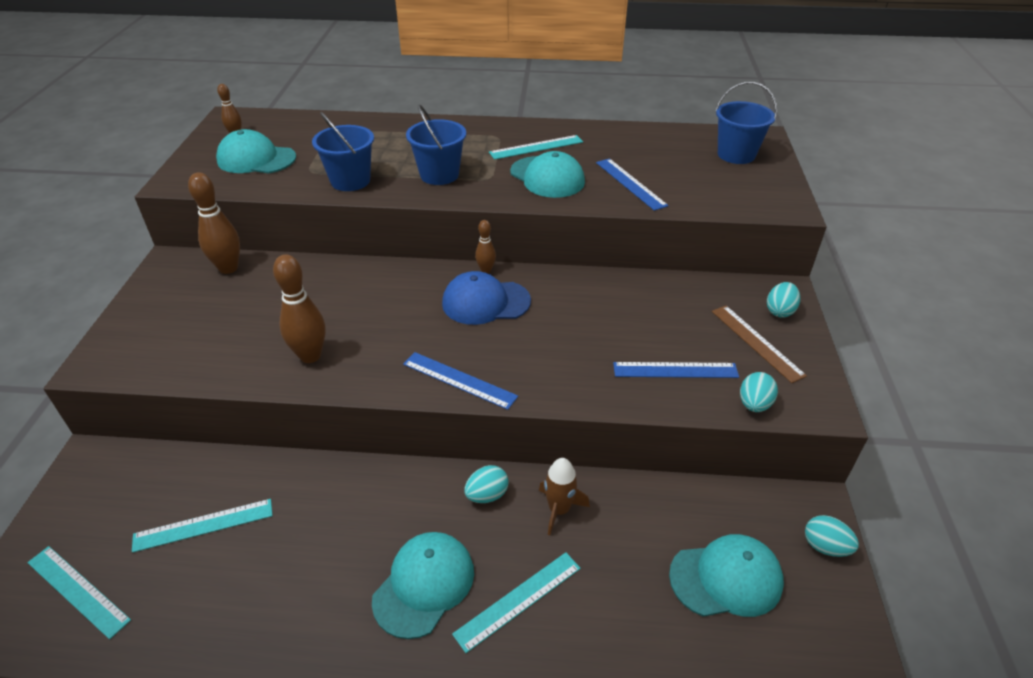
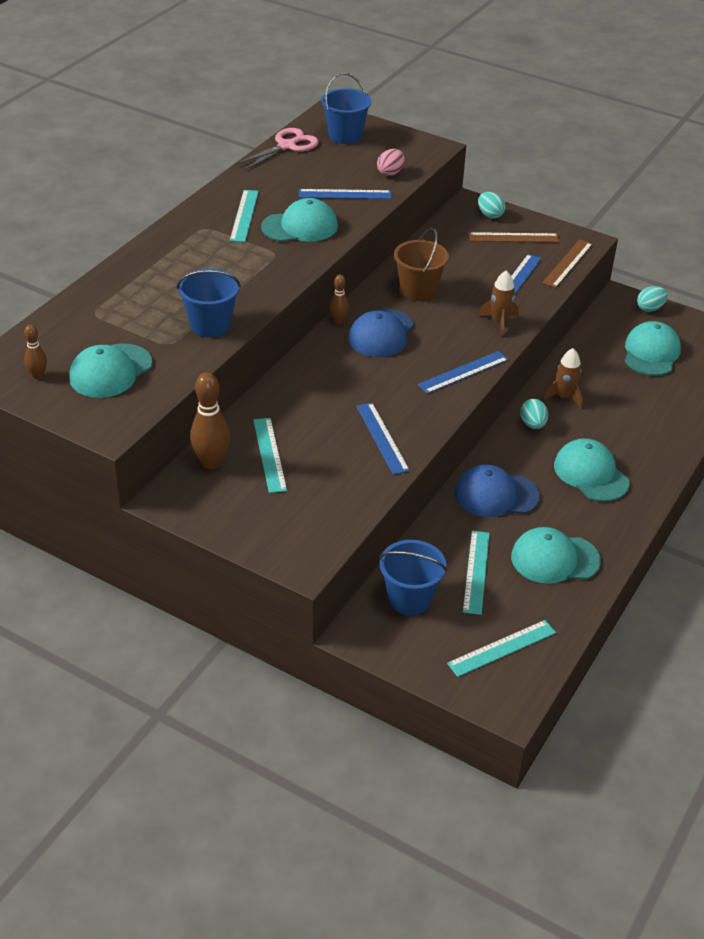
camera: 65 degrees left, 0 degrees up
brown bowling pin [273,254,326,363] -> blue ruler [356,403,410,475]
blue bucket [406,104,466,185] -> blue bucket moved to [379,540,447,615]
turquoise ruler [452,552,581,653] -> turquoise ruler moved to [253,418,287,493]
turquoise egg [740,372,778,412] -> brown ruler [542,239,593,288]
none -> pink scissors [234,128,319,171]
none -> pink egg [377,149,405,176]
none -> brown bucket [394,228,449,301]
none -> blue cap [454,464,540,517]
none -> brown rocket [478,271,519,336]
none -> turquoise cap [511,527,601,584]

